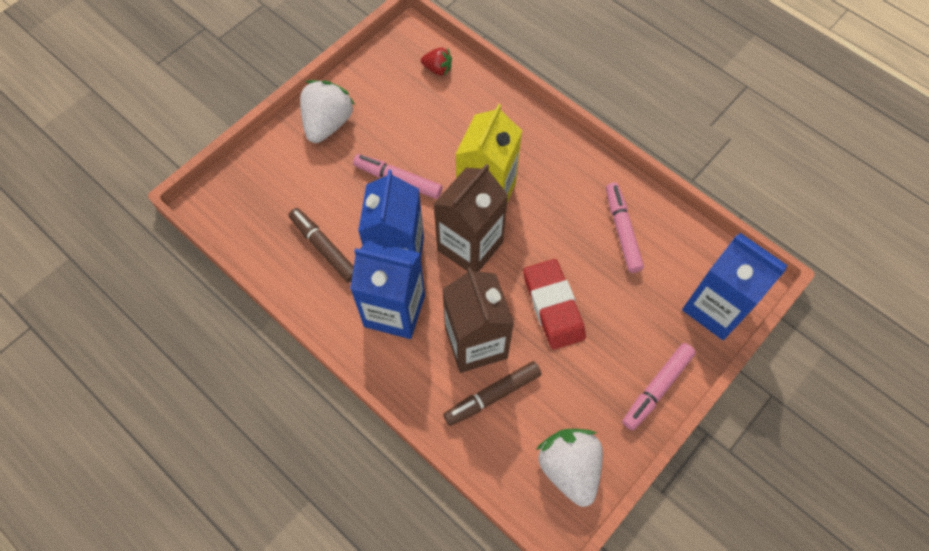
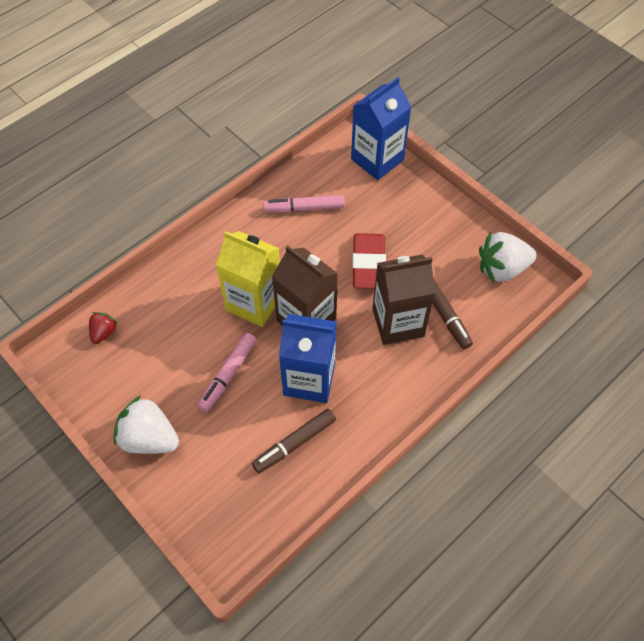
camera: 85 degrees left, 5 degrees down
blue carton [350,240,425,339] -> none
red eraser [523,259,586,350] -> red eraser turned 75 degrees counterclockwise [352,233,386,289]
pink marker [622,343,696,431] -> none

